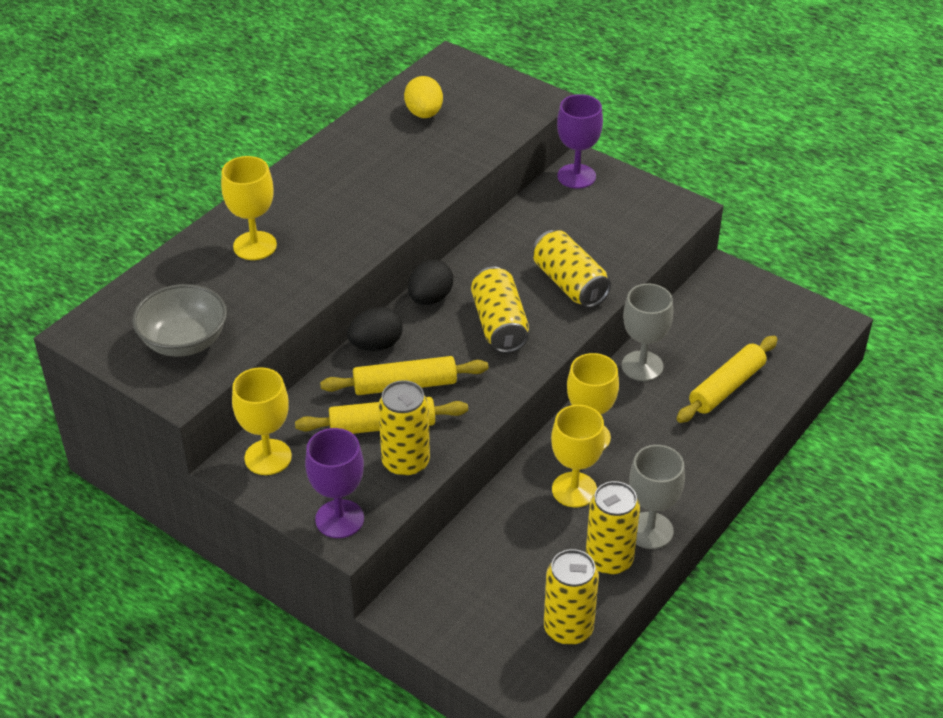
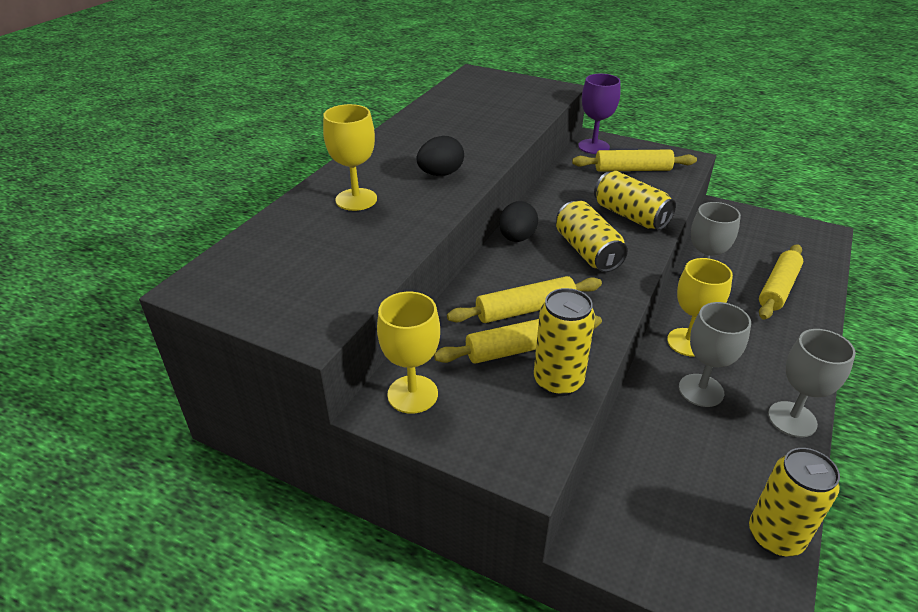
camera: 10 degrees left, 5 degrees down
grey bowl [132,284,227,357] -> none
purple goblet [305,428,364,538] -> none
black egg [347,307,403,351] -> black egg moved to [417,136,464,176]
yellow egg [404,76,443,118] -> none
yellow goblet [551,405,605,507] -> grey goblet [679,302,751,407]
yellow can [586,481,640,576] -> none
none -> yellow rolling pin [572,150,697,172]

